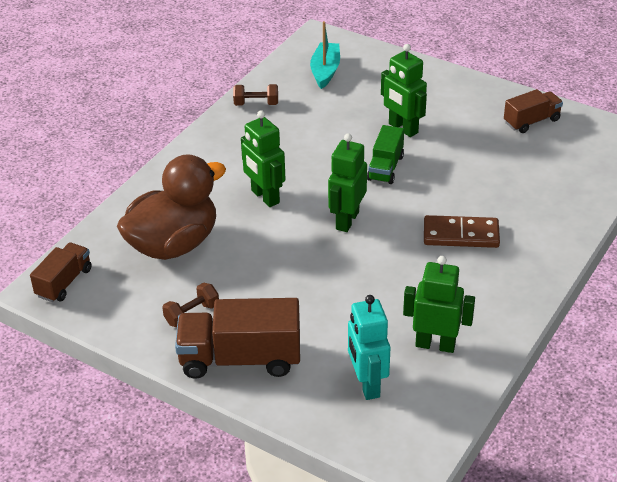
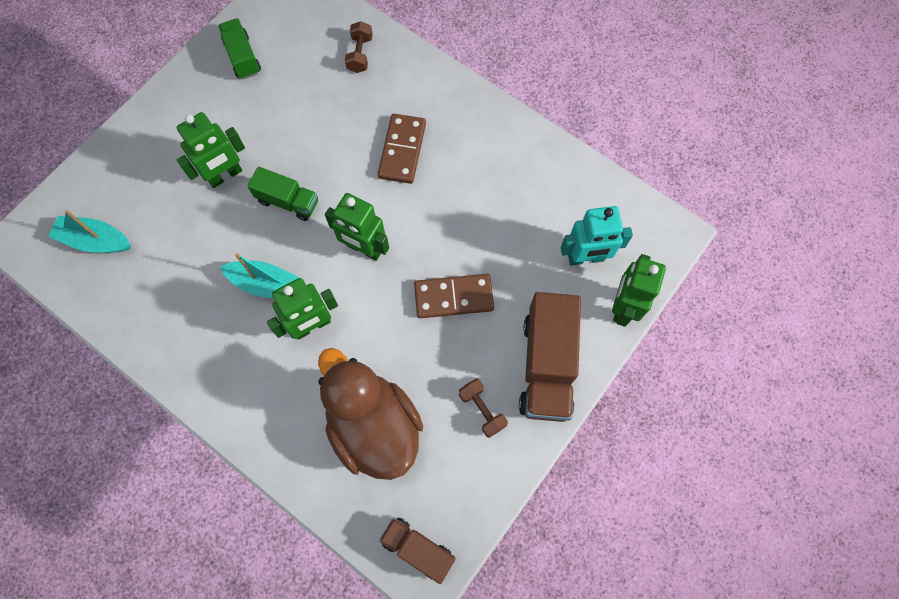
camera: 85 degrees left, 30 degrees up
brown dumbbell [233,84,278,106] -> brown dumbbell moved to [345,21,373,73]
green robot [403,256,475,353] -> green robot moved to [612,254,666,327]
brown truck [504,89,563,133] -> green truck [218,18,261,79]
none -> turquoise boat [220,253,300,299]
none -> brown domino [414,274,494,318]

